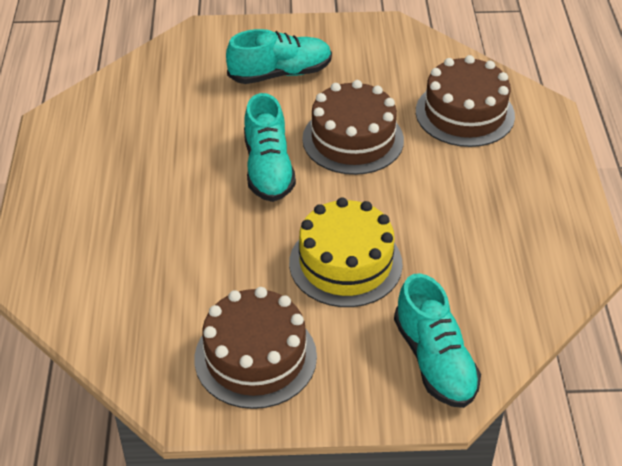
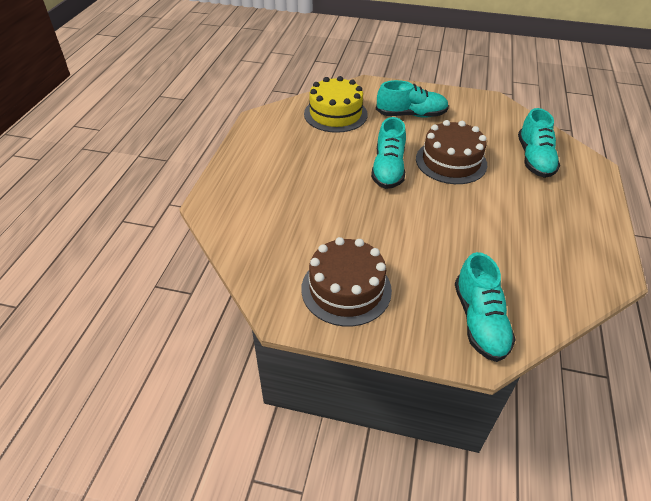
camera: 15 degrees right, 0 degrees up
yellow cake [289,197,403,307] -> yellow cake moved to [304,76,368,133]
brown cake [416,55,515,147] -> turquoise shoe [518,108,560,178]

